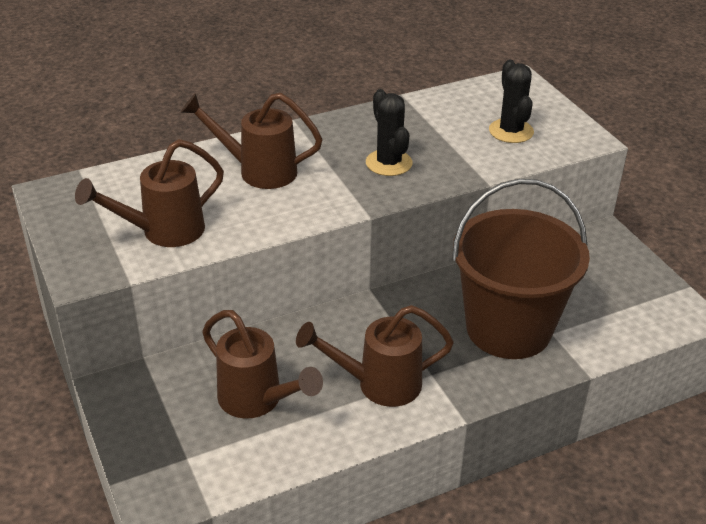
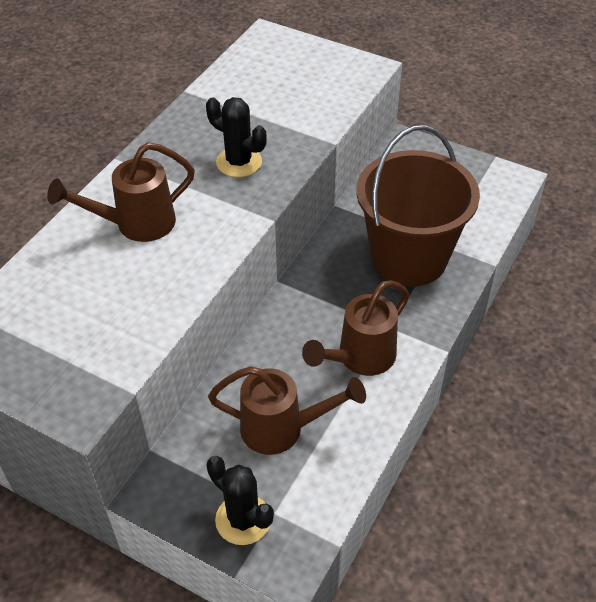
camera: 35 degrees left, 10 degrees up
brown watering can [75,139,224,247] -> none
black cactus [489,60,534,143] -> black cactus moved to [206,456,274,545]

